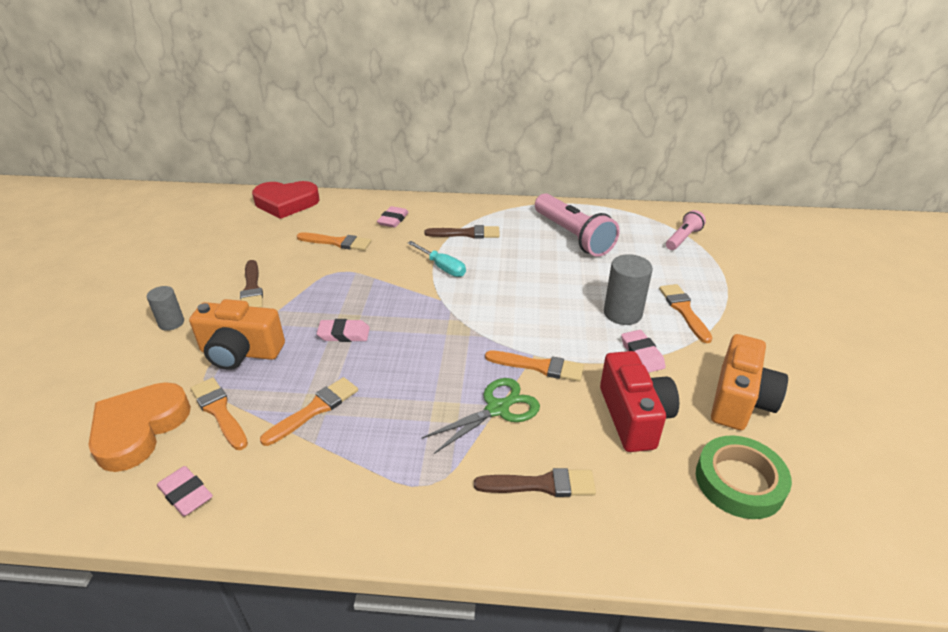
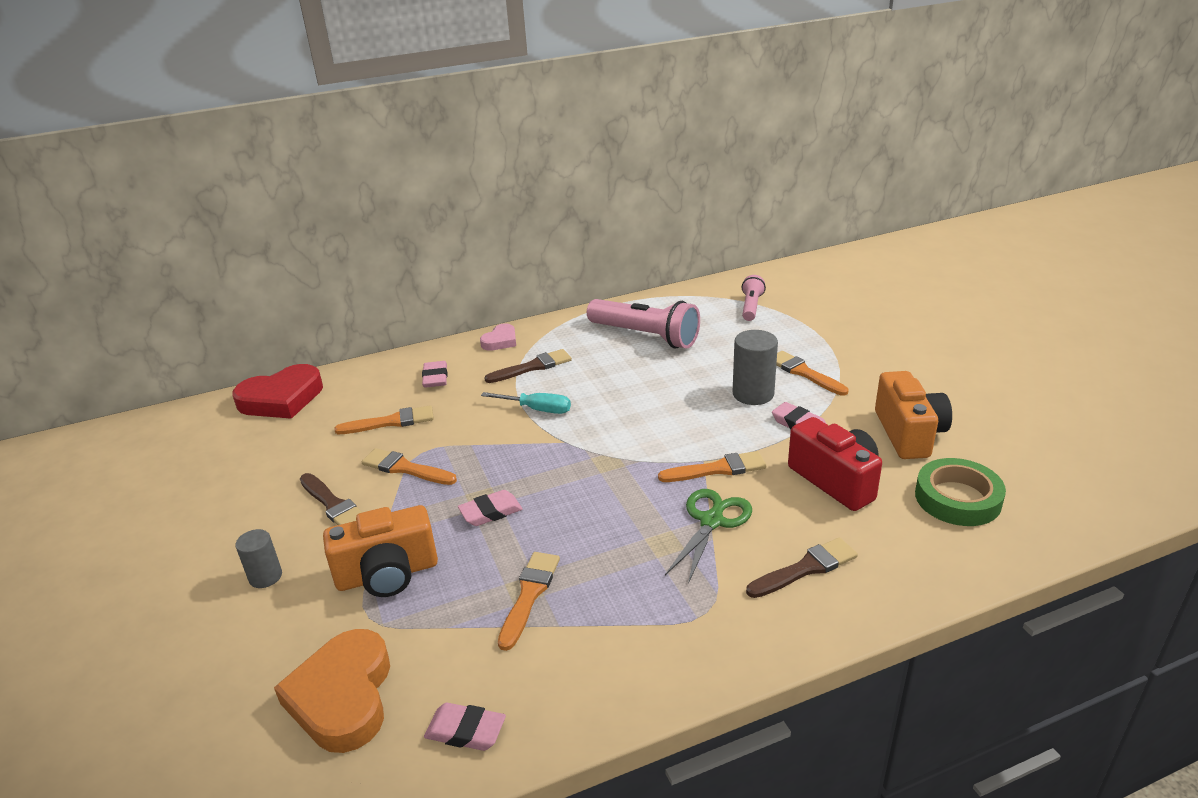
camera: 25 degrees left, 5 degrees down
orange brush [191,378,248,450] -> orange brush moved to [362,448,457,485]
none -> pink heart [480,323,516,351]

